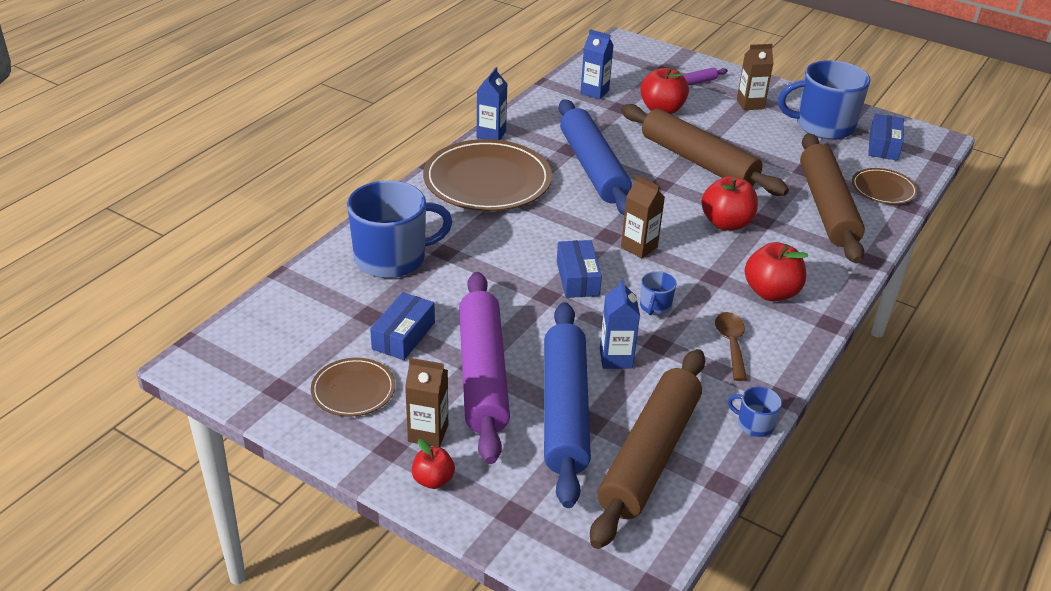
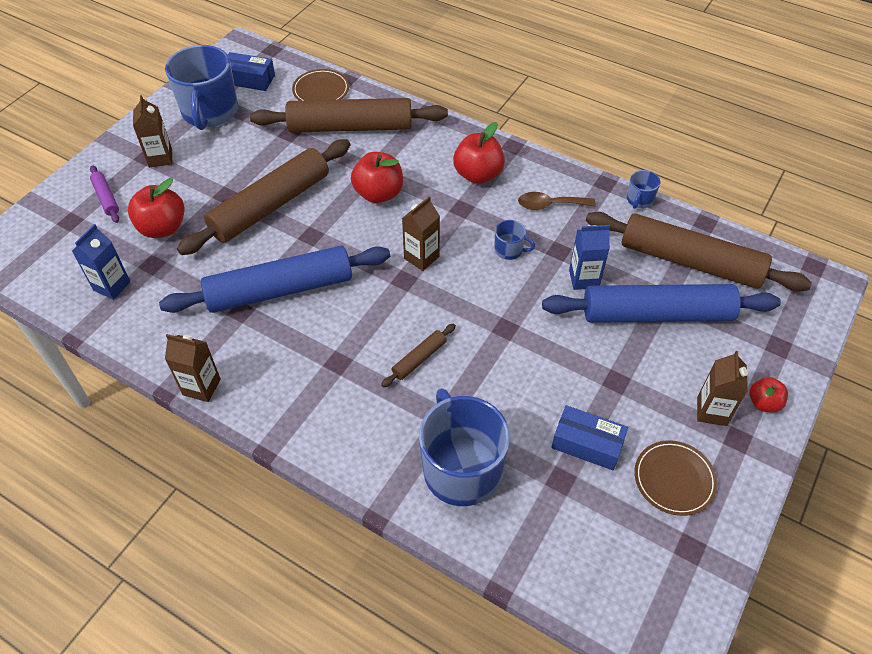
camera: 90 degrees left, 15 degrees up
brown plate [423,139,552,211] -> none
purple rolling pin [459,272,510,464] -> none
blue carton [477,67,507,140] -> brown carton [165,334,221,402]
blue box [557,240,602,298] -> none
none -> brown rolling pin [381,324,456,387]

